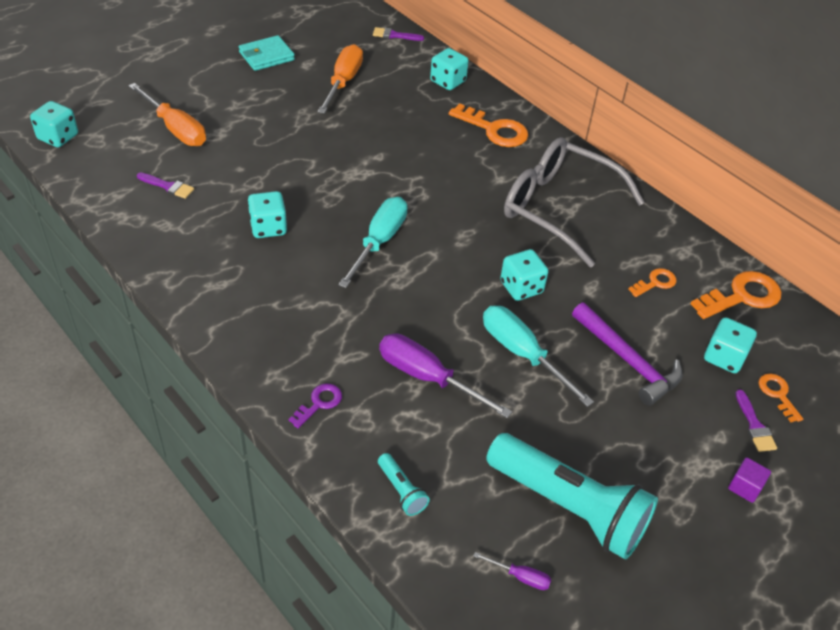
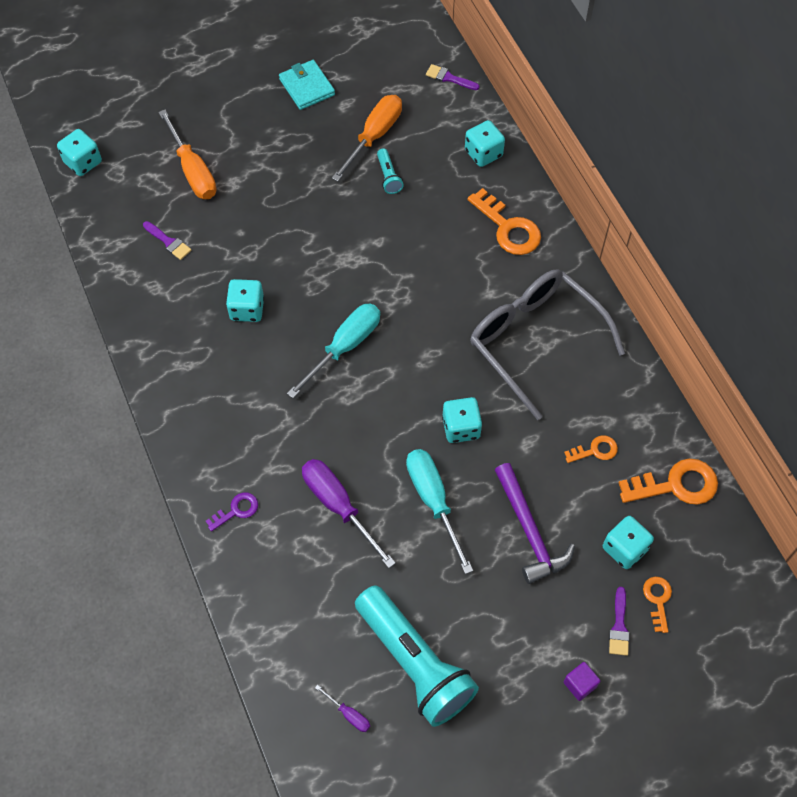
camera: 20 degrees right, 15 degrees up
turquoise wallet [239,35,295,71] -> turquoise wallet turned 75 degrees clockwise [279,60,335,110]
turquoise flashlight [378,453,430,516] -> turquoise flashlight moved to [377,148,404,194]

